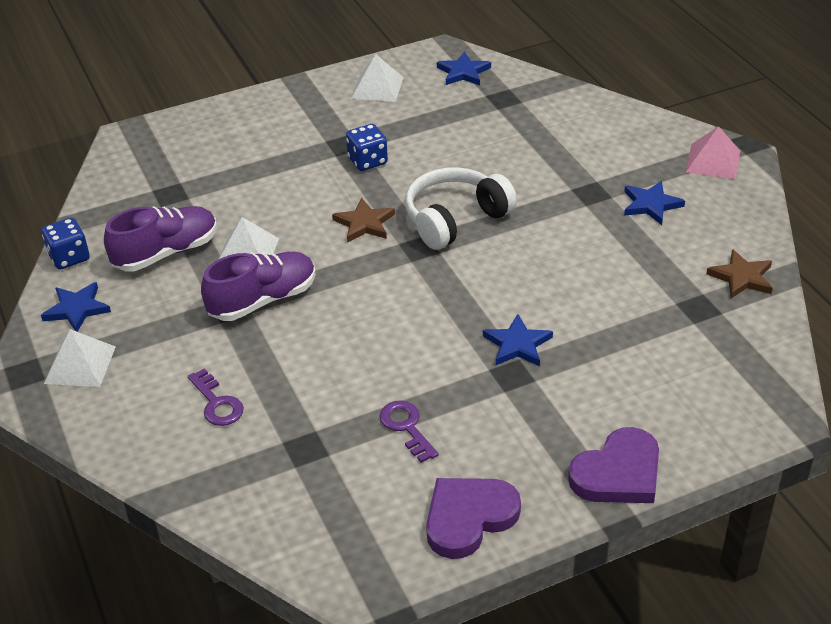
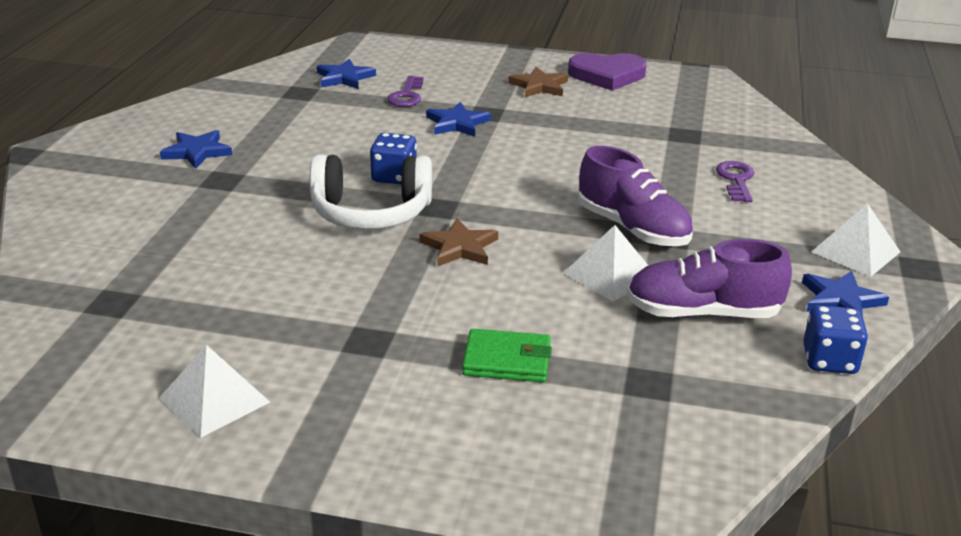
camera: 145 degrees left, 10 degrees down
purple shoe [201,252,316,321] -> purple shoe turned 135 degrees counterclockwise [578,146,693,246]
blue dice [346,124,388,171] -> blue dice moved to [370,133,417,185]
purple key [379,400,439,463] -> purple key moved to [387,76,423,107]
blue star [437,52,491,85] -> blue star moved to [317,58,376,89]
purple heart [568,427,659,503] -> none
pink pyramid [686,126,740,179] -> none
brown star [706,249,773,298] -> brown star moved to [508,67,568,97]
none -> green wallet [462,329,552,382]

